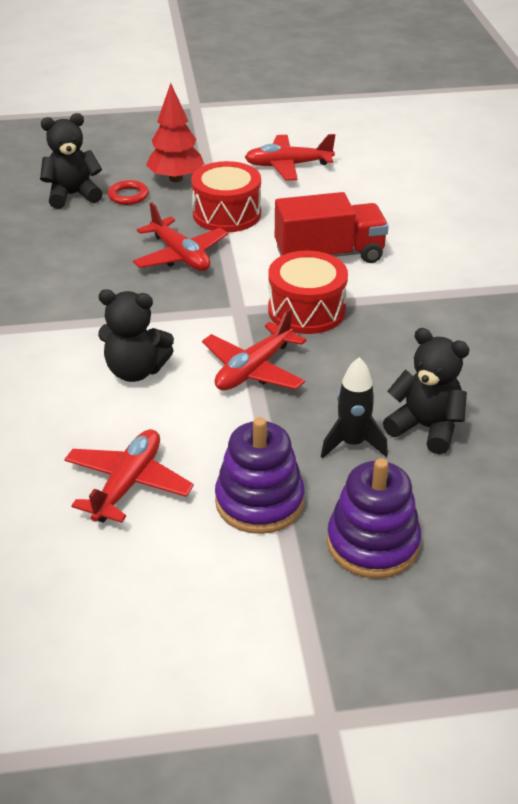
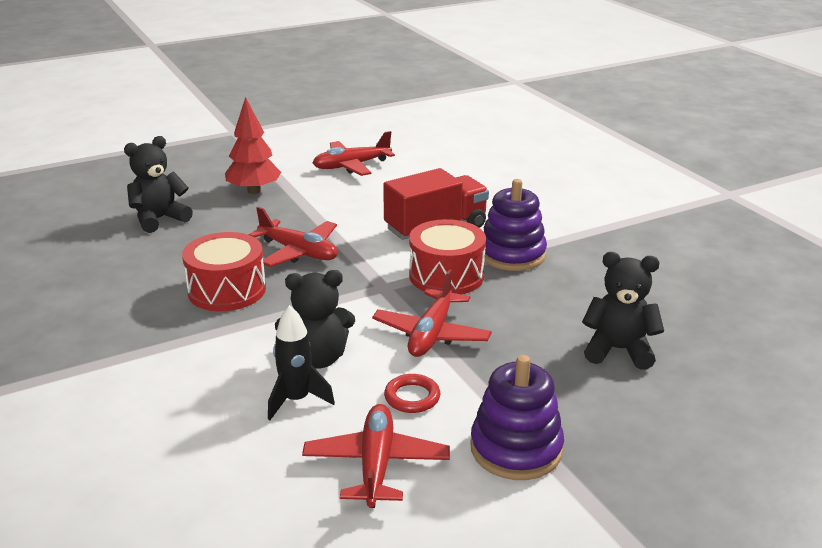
camera: 20 degrees left, 10 degrees down
red ring [108,180,149,205] -> red ring moved to [384,374,440,413]
red drum [191,161,261,232] -> red drum moved to [182,232,266,311]
black rocket [321,357,388,459] -> black rocket moved to [268,305,335,420]
purple stacking toy [327,458,421,579] -> purple stacking toy moved to [484,179,547,271]

